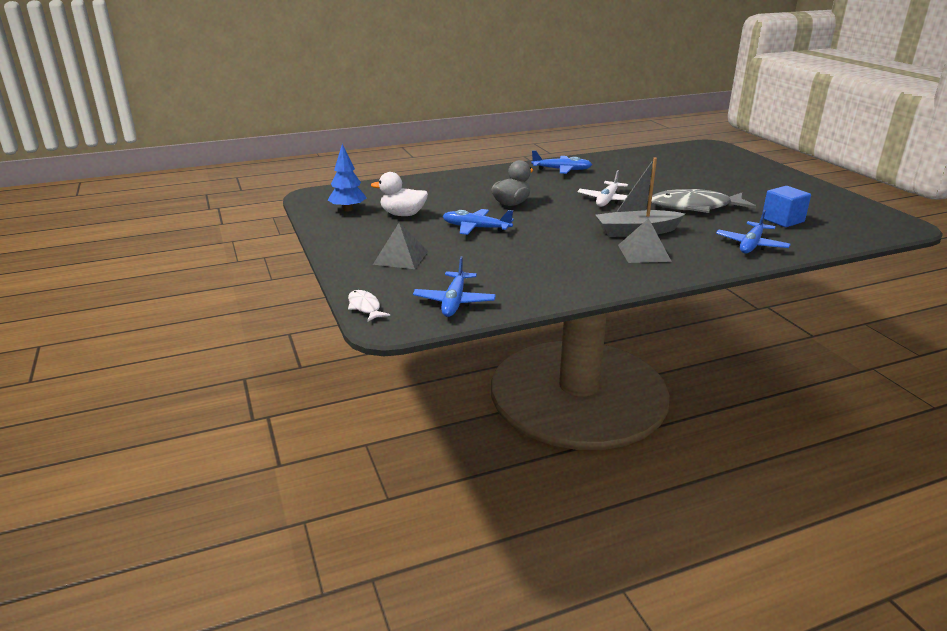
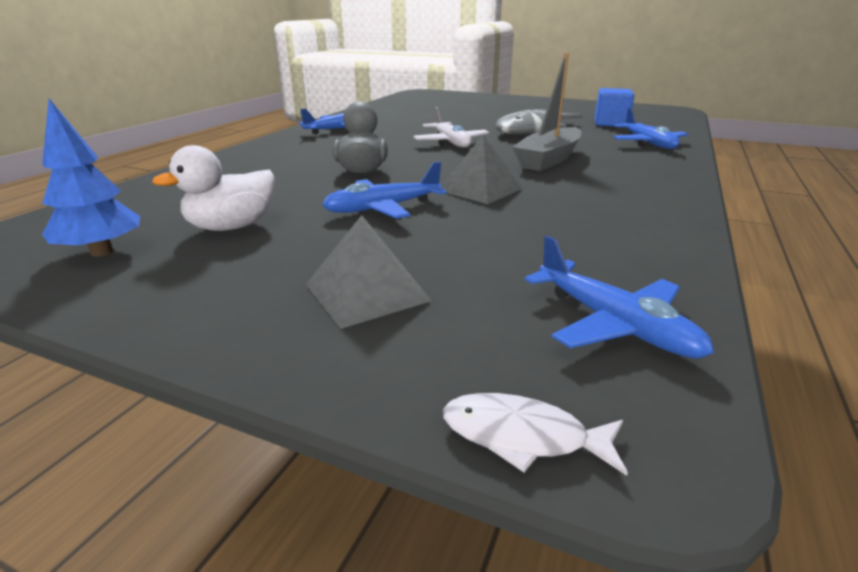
camera: 45 degrees left, 0 degrees up
grey pyramid [618,218,672,263] -> grey pyramid moved to [442,135,523,204]

